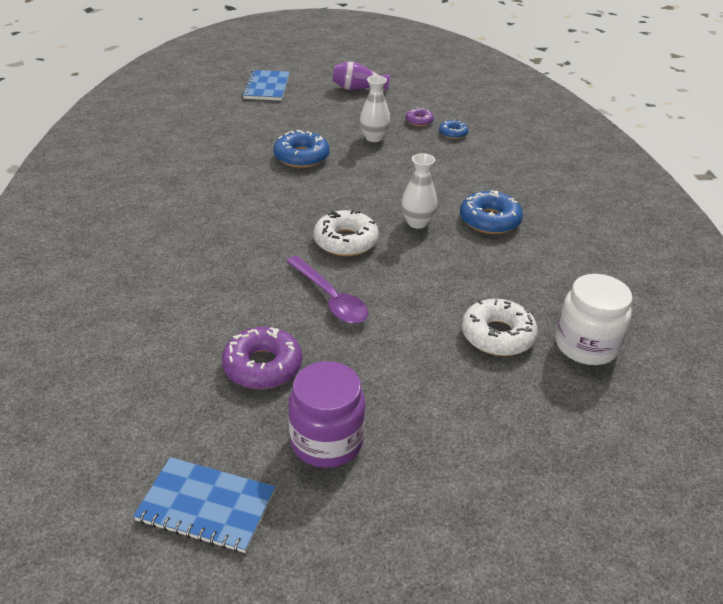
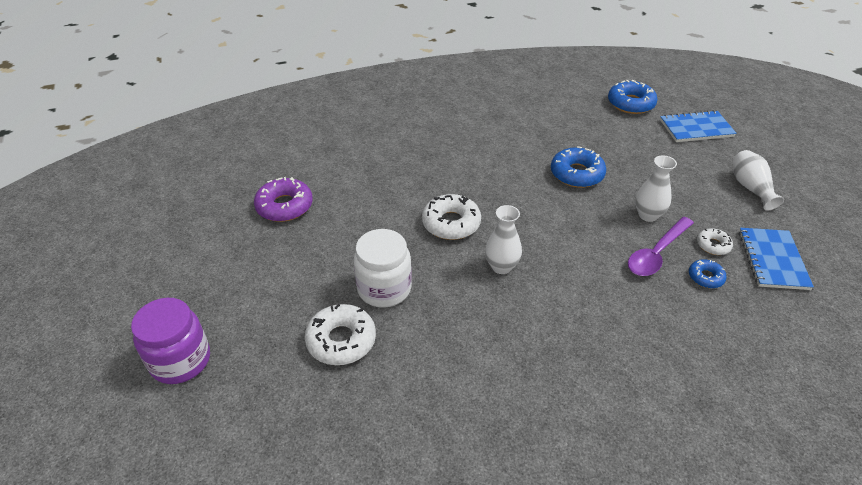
camera: 80 degrees right, 5 degrees up
blue notebook [133,457,275,553] -> blue notebook moved to [739,228,814,290]
purple spoon [286,256,368,324] -> purple spoon moved to [628,217,694,276]
purple jar [289,361,365,468] -> purple jar moved to [131,298,210,384]
purple vase [332,62,390,90] -> white vase [733,150,784,210]
purple donut [405,108,434,126] -> white donut [697,229,733,255]
blue donut [460,190,523,234] -> blue donut moved to [608,80,658,114]
white jar [556,274,633,365] -> white jar moved to [353,229,412,308]

